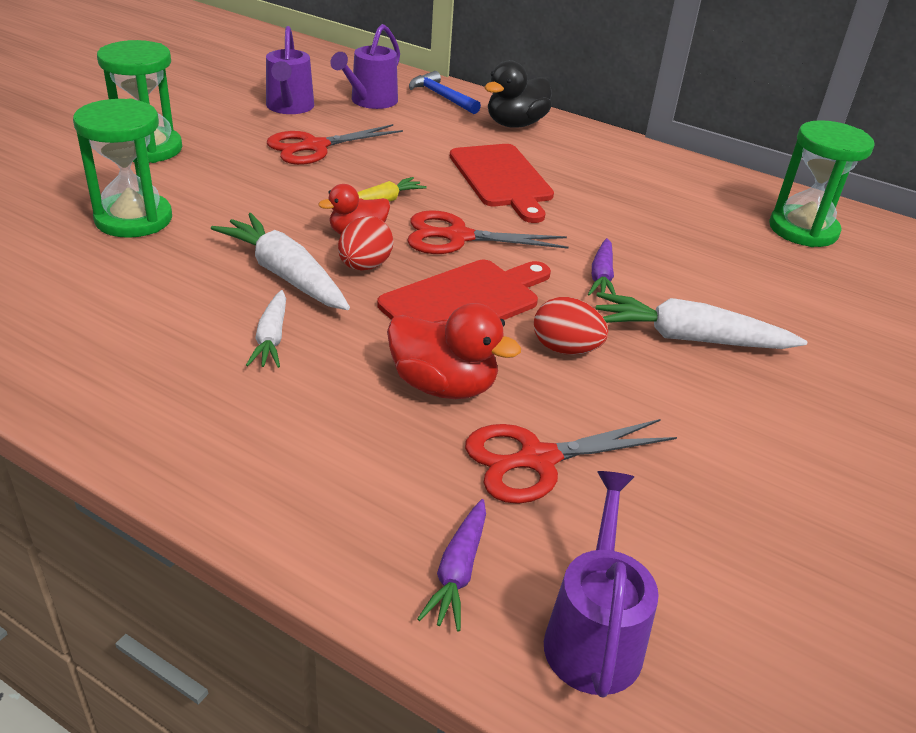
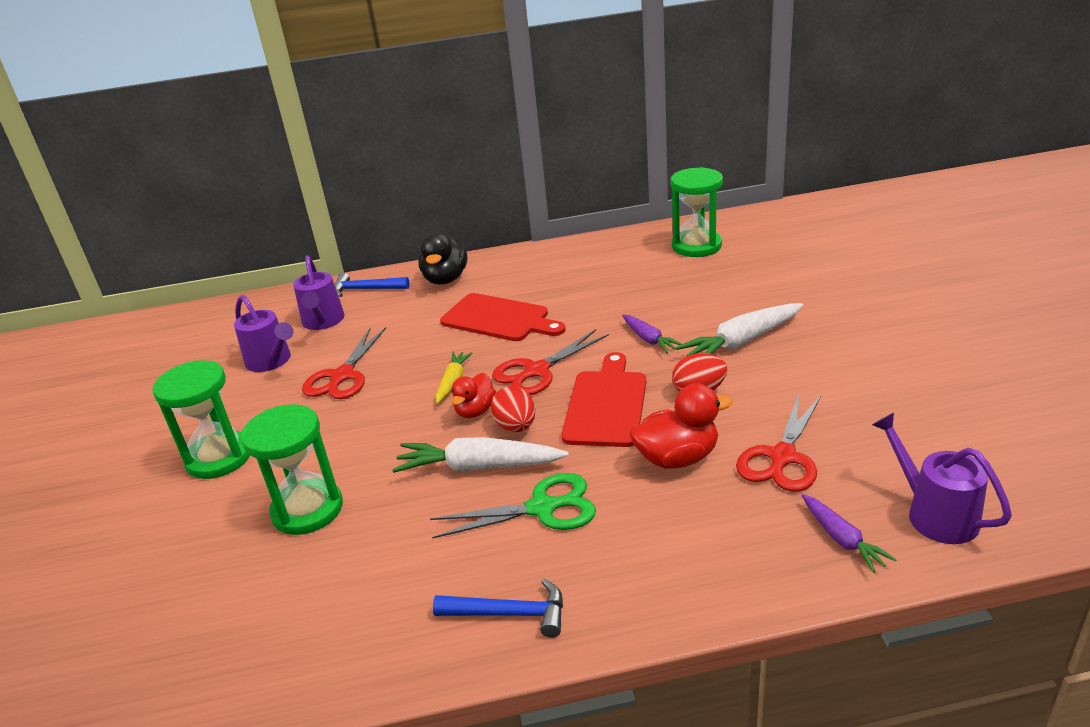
camera: 35 degrees left, 5 degrees down
white carrot [246,290,286,368] -> green scissors [430,473,596,538]
none -> blue hammer [433,578,563,638]

